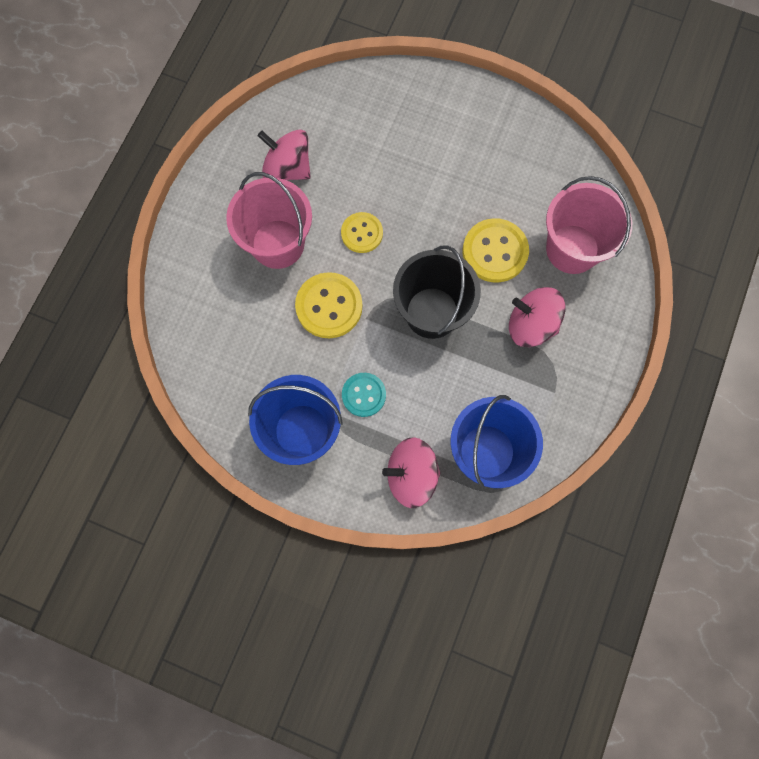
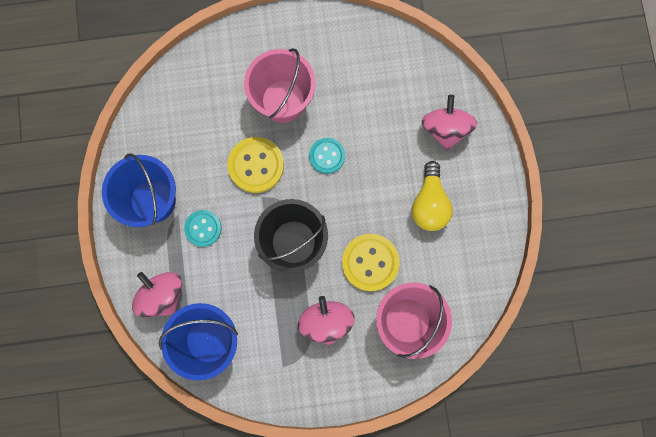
camera: 60 degrees right, 5 degrees up
pink spinning top [258,129,311,180] -> pink spinning top moved to [422,95,477,150]
yellow button [341,212,383,253] -> turquoise button [309,138,345,174]
none -> yellow light bulb [412,161,453,231]

